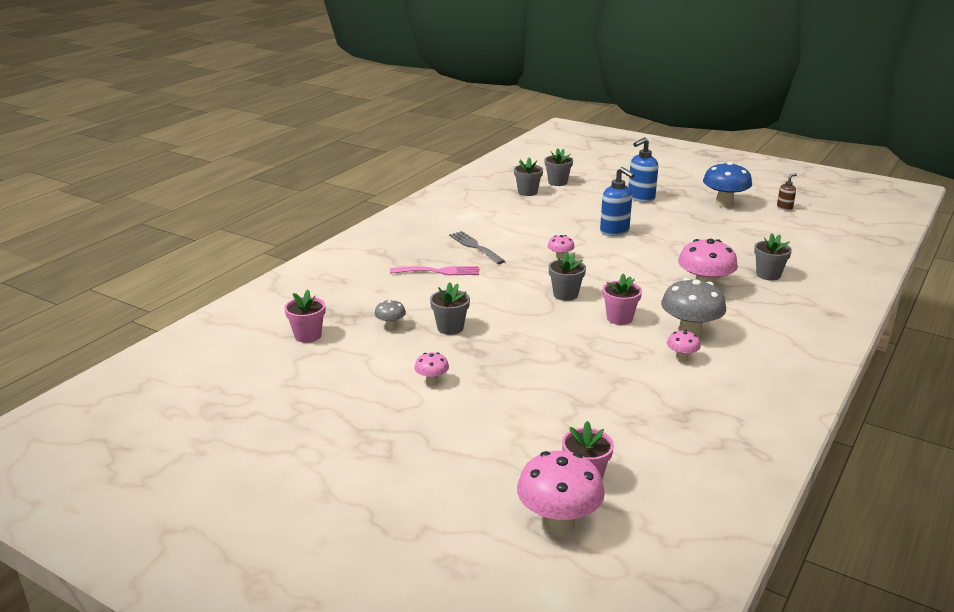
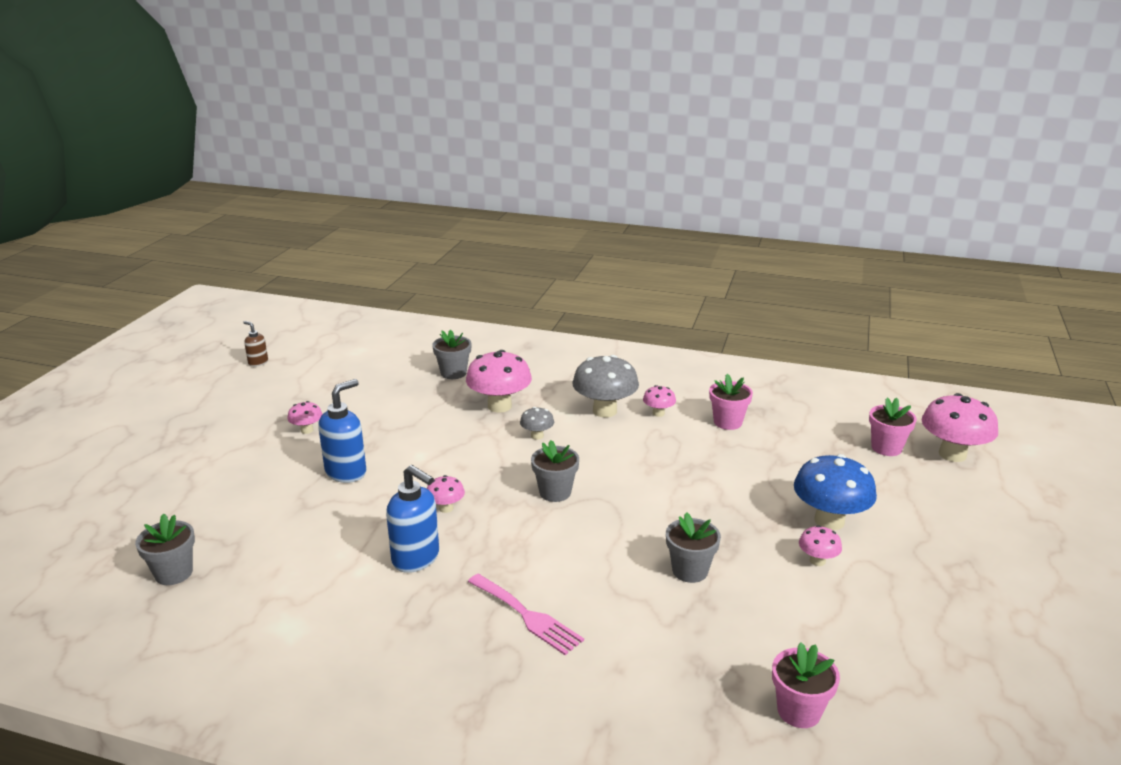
camera: 105 degrees left, 0 degrees up
grey mushroom [374,299,406,329] -> grey mushroom moved to [520,407,554,440]
pink fork [390,266,479,275] -> pink fork turned 150 degrees clockwise [468,574,584,655]
grey fork [449,231,505,264] -> none
grey flower pot [545,148,573,186] -> none
pink flower pot [603,273,642,325] -> pink flower pot moved to [709,373,753,430]
blue soap dispenser [628,137,658,202] -> blue soap dispenser moved to [386,465,439,573]
blue mushroom [703,161,752,208] -> blue mushroom moved to [794,454,877,530]
none -> pink mushroom [287,401,322,434]

